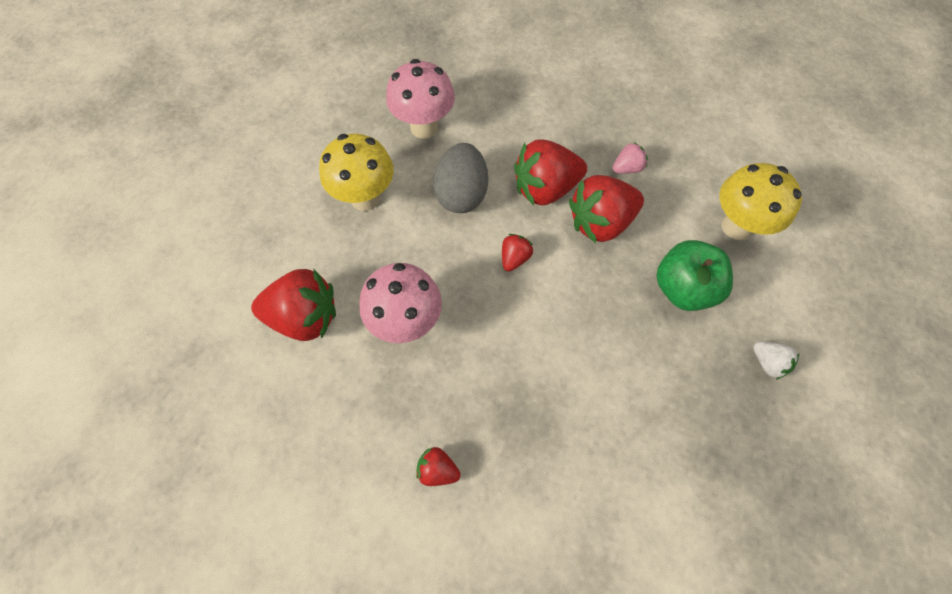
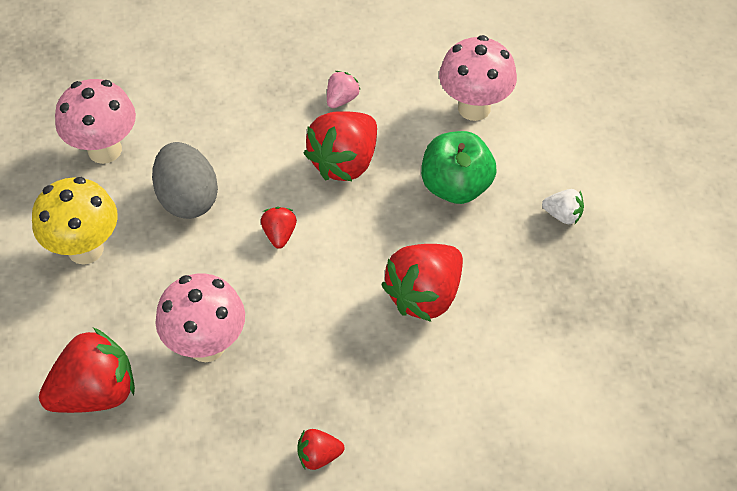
camera: 30 degrees left, 10 degrees down
red strawberry [514,139,587,206] -> red strawberry moved to [381,244,463,322]
yellow mushroom [720,163,802,240] -> pink mushroom [439,35,517,121]

